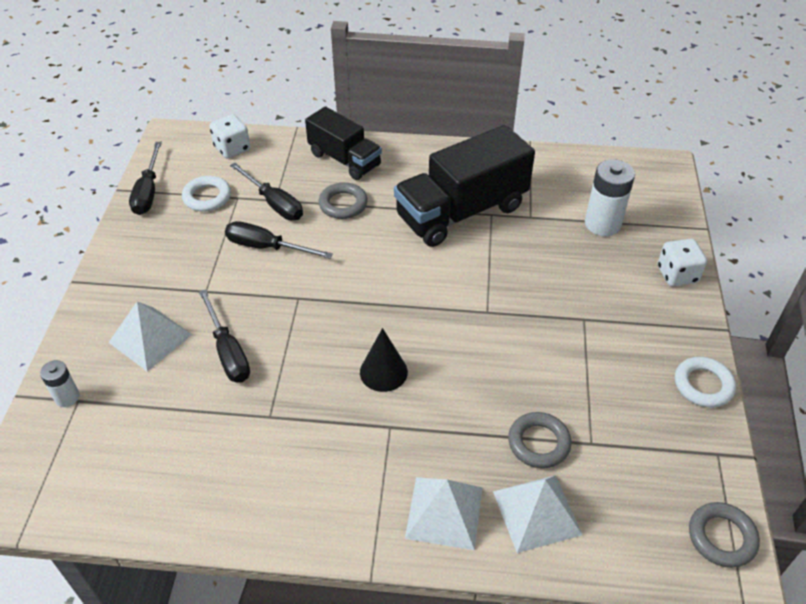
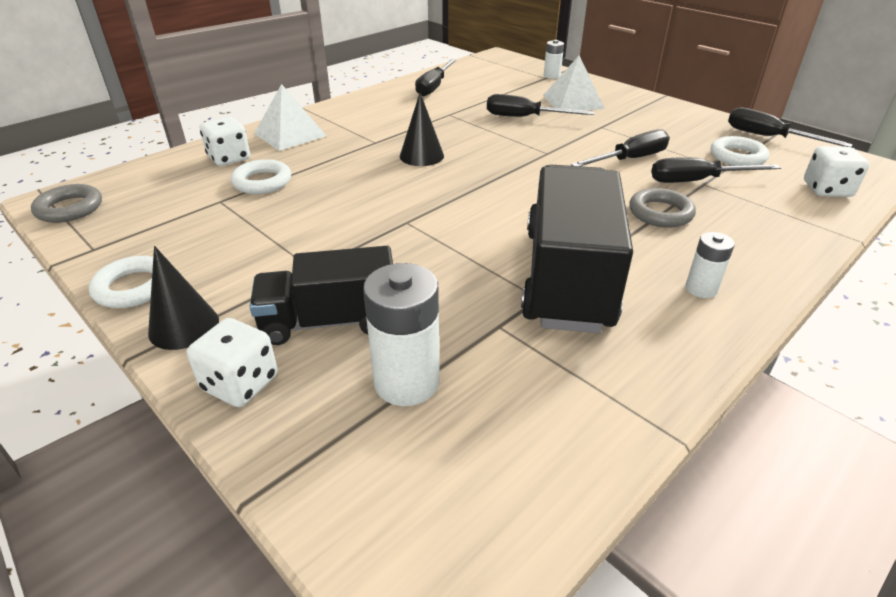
camera: 130 degrees right, 10 degrees down
black truck [305,106,382,180] -> black truck moved to [249,246,393,345]
white pyramid [493,475,582,553] -> white dice [200,117,250,166]
grey ring [508,412,572,468] -> white ring [231,159,291,194]
none -> black cone [148,246,219,350]
none -> black screwdriver [415,59,456,97]
none -> white battery [686,232,735,298]

